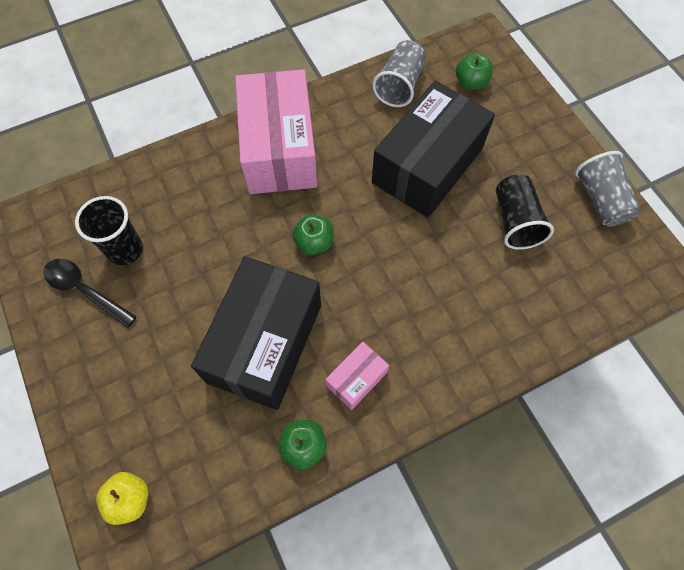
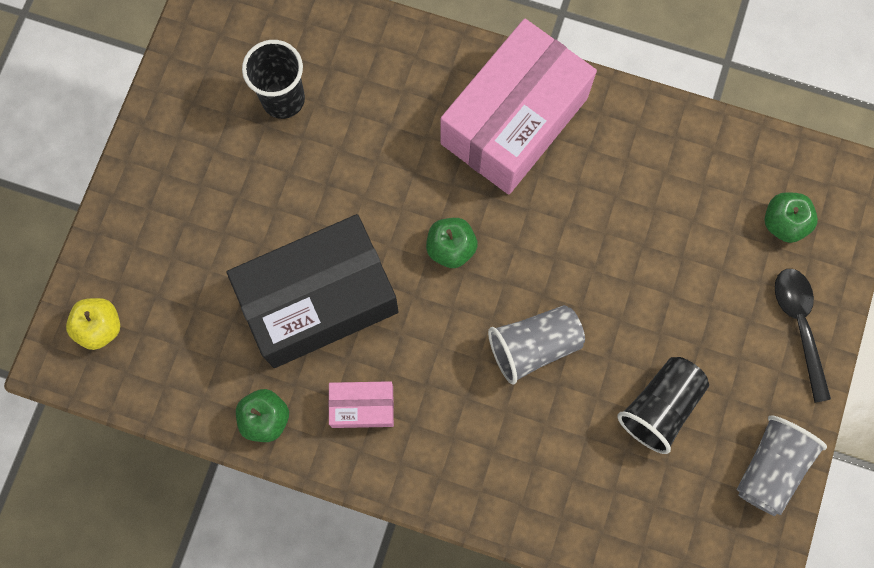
camera: 45 degrees right, 10 degrees up
black spoon [43,259,137,328] -> black spoon moved to [775,269,831,403]
grey cup [372,40,426,107] -> grey cup moved to [488,305,585,385]
black box [372,81,495,218] -> none

